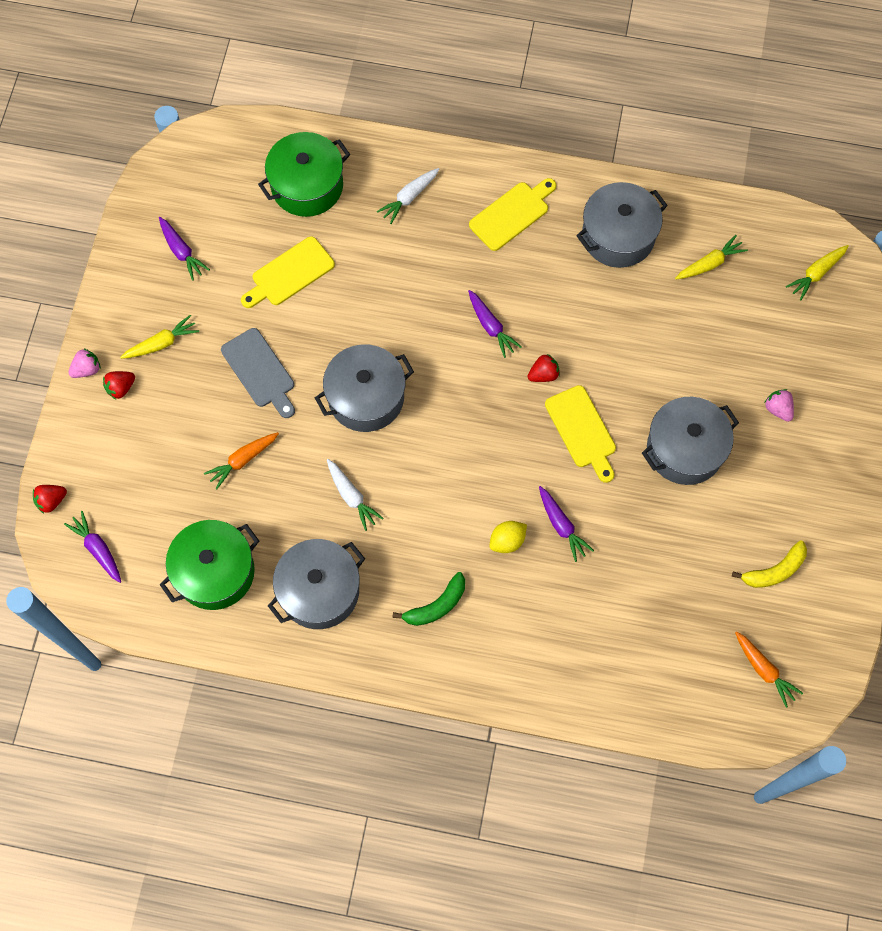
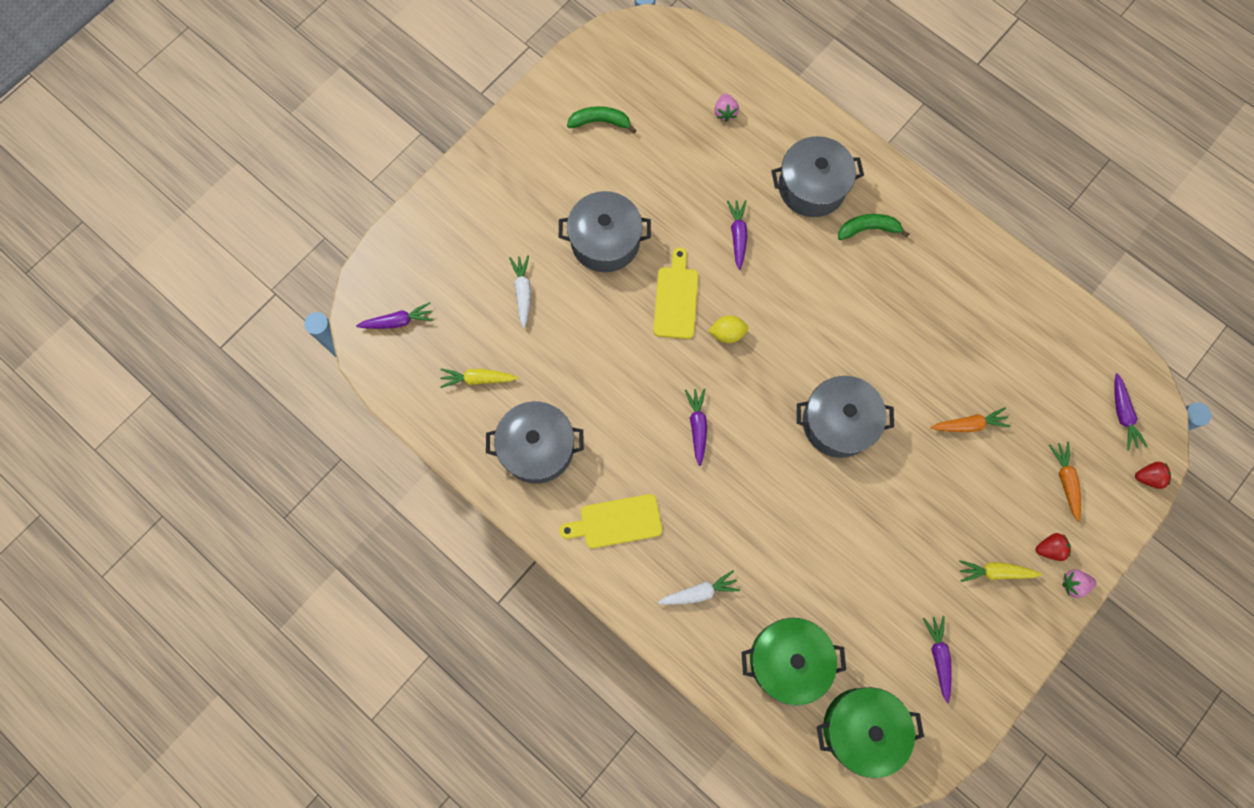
camera: 150 degrees left, 5 degrees up
green pot [160,520,259,610] -> green pot moved to [817,687,924,778]
grey cutting board [221,328,295,418] -> none
yellow cutting board [241,236,335,308] -> none
grey pot [268,539,365,629] -> grey pot moved to [771,136,864,217]
white carrot [327,459,383,531] -> white carrot moved to [509,255,531,328]
yellow lemon [490,521,527,553] -> yellow lemon moved to [709,315,748,343]
red strawberry [528,354,560,382] -> none
yellow banana [732,540,807,588] -> green banana [567,106,636,133]
orange carrot [735,631,803,708] -> orange carrot moved to [1049,442,1081,522]
pink strawberry [764,389,794,422] -> pink strawberry moved to [714,93,739,122]
yellow carrot [786,245,849,300] -> purple carrot [356,302,434,329]

